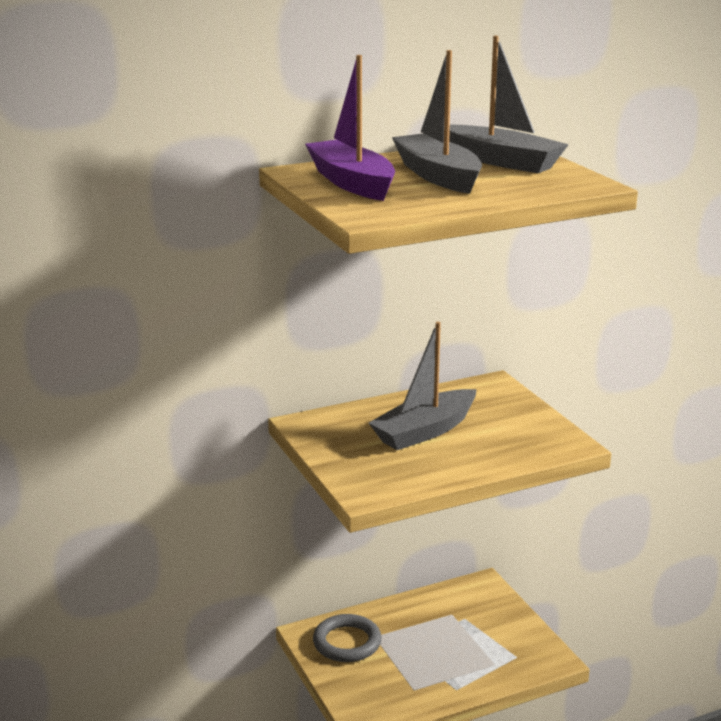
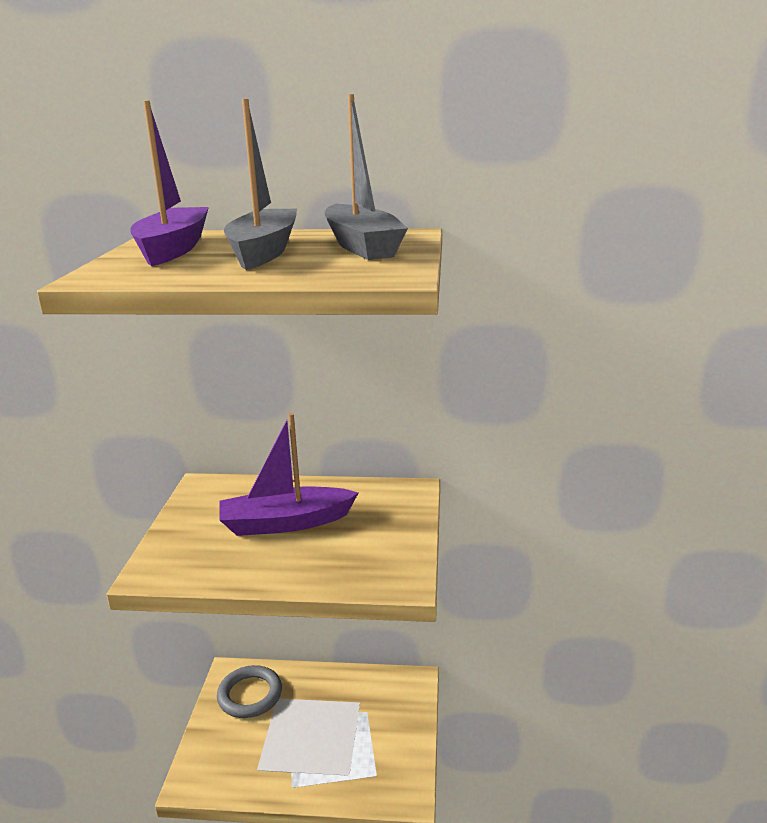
camera: 30 degrees right, 0 degrees up
grey boat [369,322,477,450] -> purple boat [220,413,358,536]

